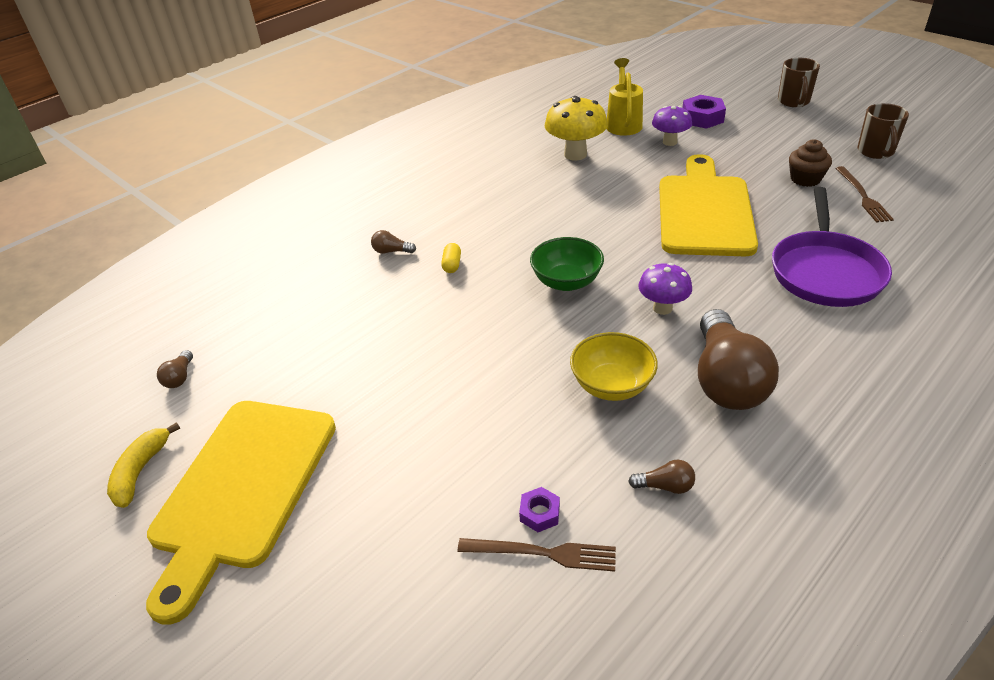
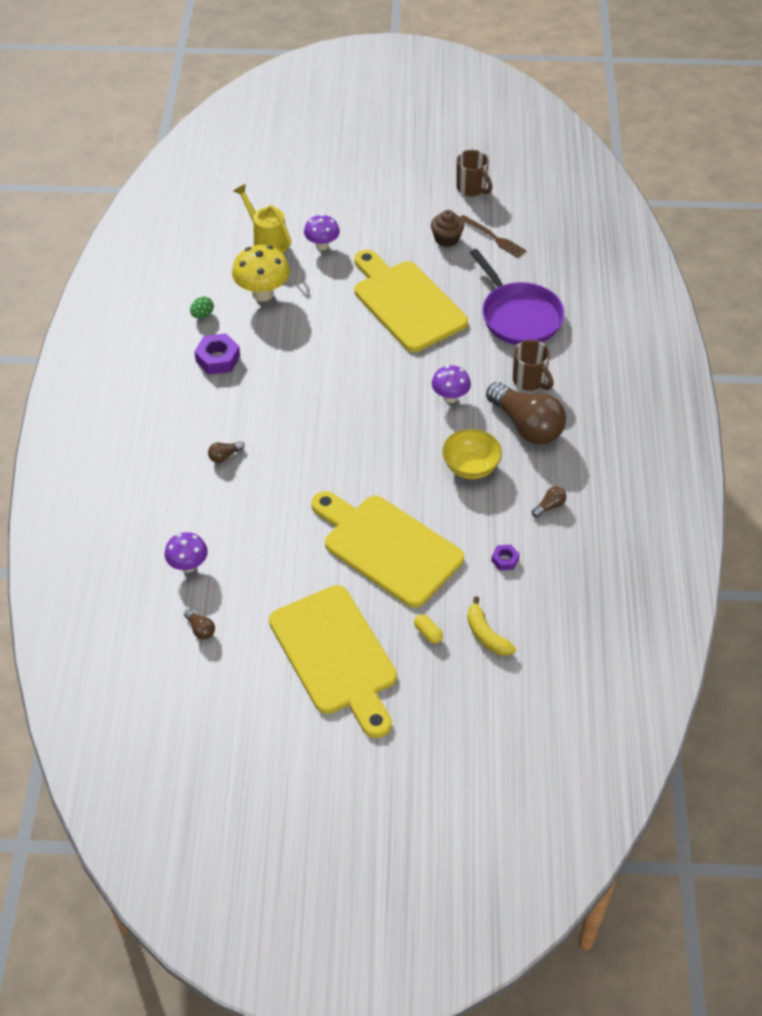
camera: 45 degrees left, 10 degrees up
yellow banana [107,422,180,508] -> yellow banana moved to [467,596,516,656]
yellow capsule [441,243,461,273] -> yellow capsule moved to [414,614,443,644]
brown fork [458,538,616,572] -> none
green bowl [530,237,604,291] -> none
purple nut [683,95,726,129] -> purple nut moved to [194,333,240,375]
brown mug [778,58,820,107] -> brown mug moved to [513,340,554,391]
none -> purple mushroom [165,532,208,572]
none -> green egg [190,297,214,318]
none -> yellow cutting board [311,491,464,608]

